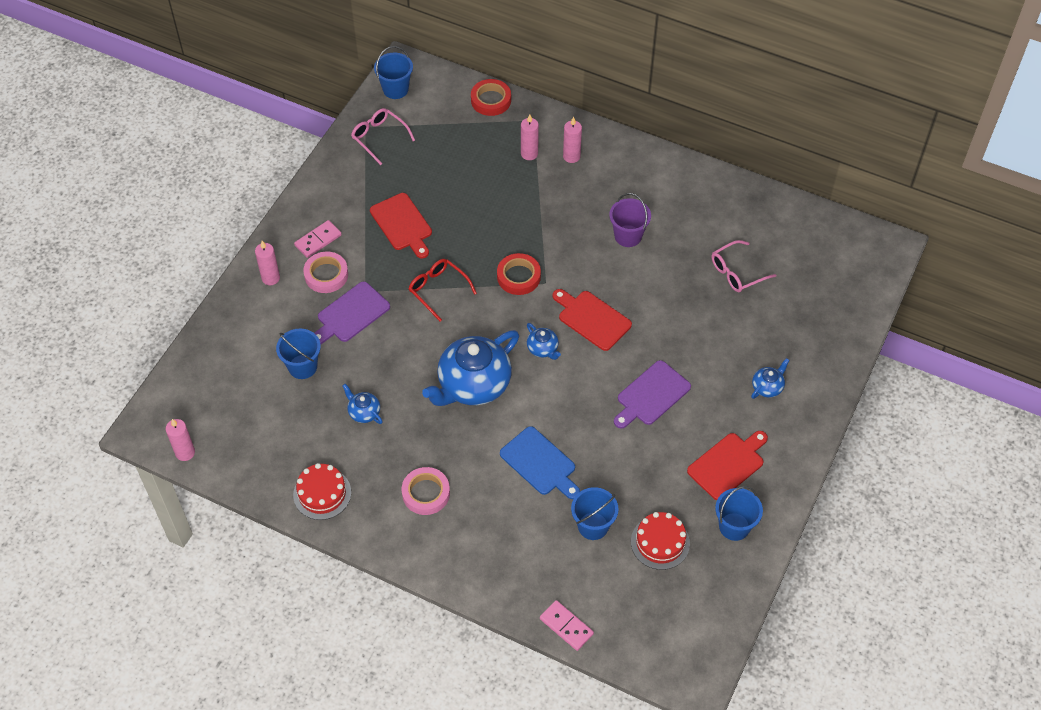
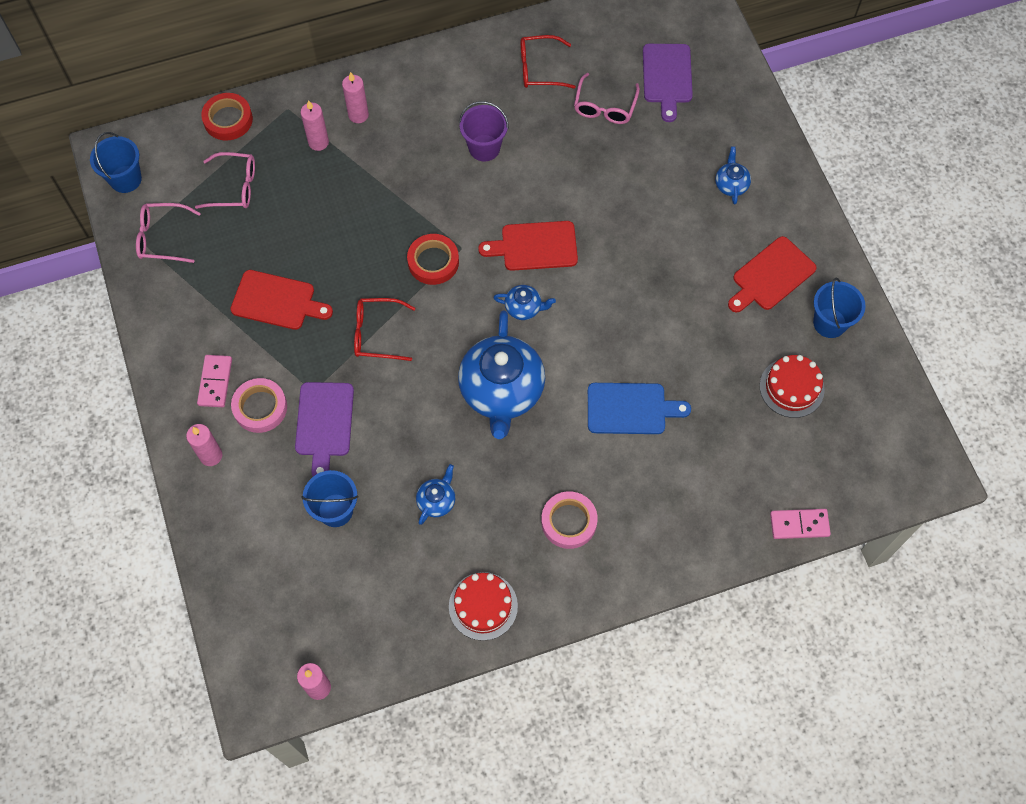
camera: 45 degrees left, 10 degrees up
blue teapot [342,384,383,424] -> blue teapot turned 120 degrees clockwise [416,464,455,525]
blue bucket [571,487,619,540] -> none
purple cutting board [614,360,691,429] -> purple cutting board moved to [643,44,693,122]
red cutting board [687,431,768,500] -> red cutting board turned 135 degrees counterclockwise [728,236,817,313]
none -> pink glasses [195,152,255,209]
none -> red glasses [521,35,576,89]

